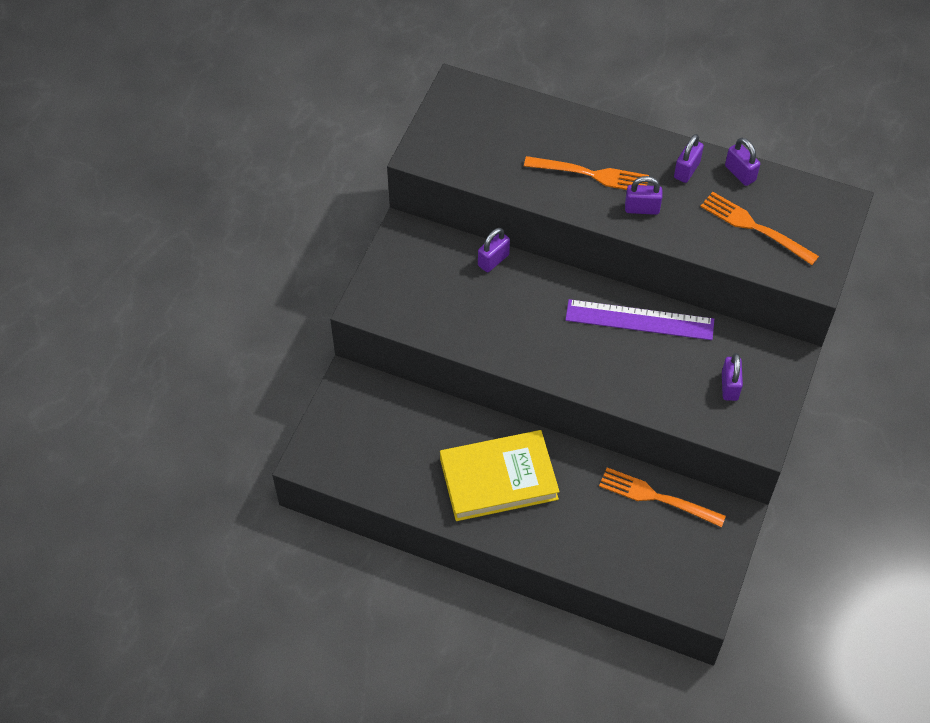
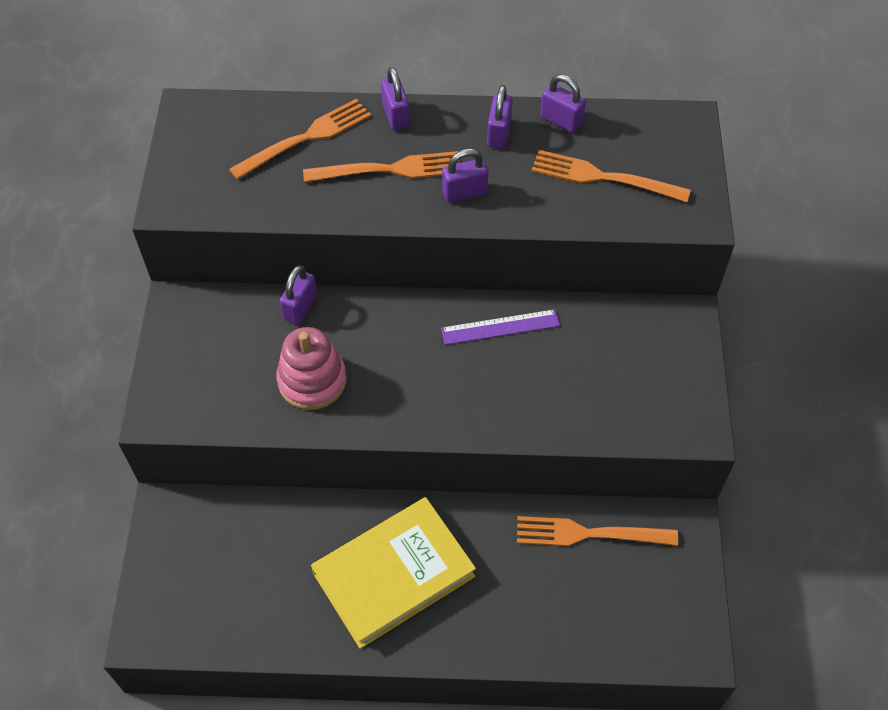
camera: 20 degrees left, 0 degrees up
purple ruler [565,299,714,340] -> purple ruler [441,309,560,345], size x0.64
purple padlock [722,353,743,401] -> purple padlock moved to [381,67,410,131]
none -> orange fork [229,99,371,180]
none -> pink stacking toy [276,327,347,410]

